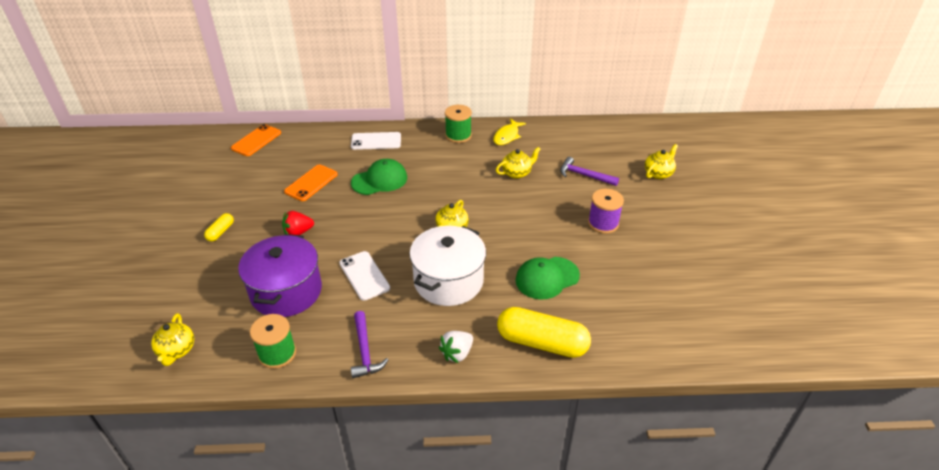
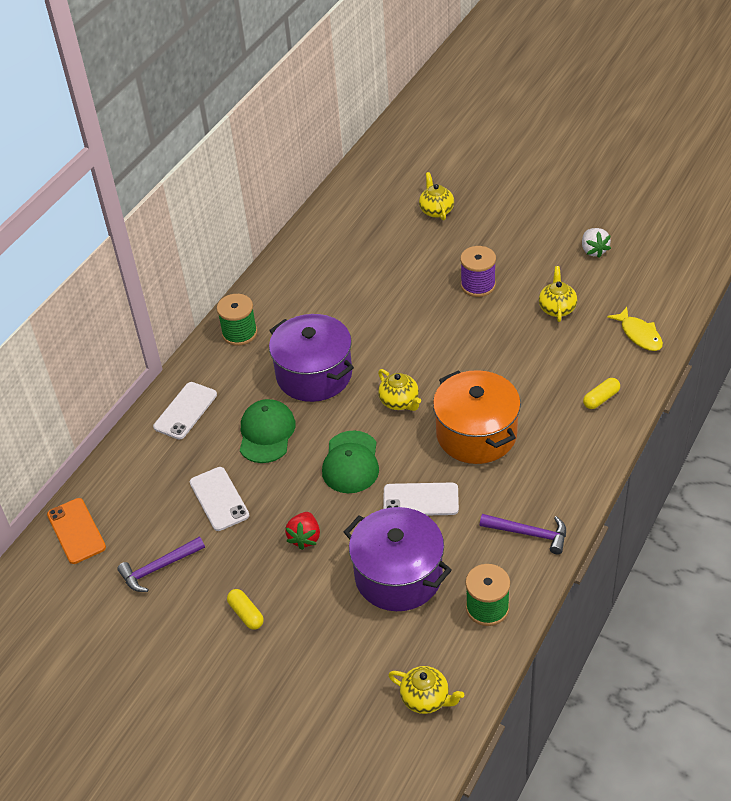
camera: 55 degrees left, 5 degrees up
orange phone [284,164,338,201] -> white phone [190,467,249,531]
white pot [409,226,486,306] -> orange pot [433,370,521,464]
white strawberry [439,331,473,363] -> white strawberry moved to [582,228,611,258]
yellow fish [493,119,526,145] -> yellow fish moved to [607,307,663,351]
yellow teapot [496,147,541,179] -> yellow teapot moved to [539,266,577,322]
yellow capsule [497,307,591,358] -> yellow capsule [583,378,620,409], size x0.47
green cap [515,257,580,300] -> green cap moved to [322,430,379,493]
purple hammer [560,157,619,186] -> purple hammer moved to [117,537,205,592]
none -> purple pot [269,314,354,402]

